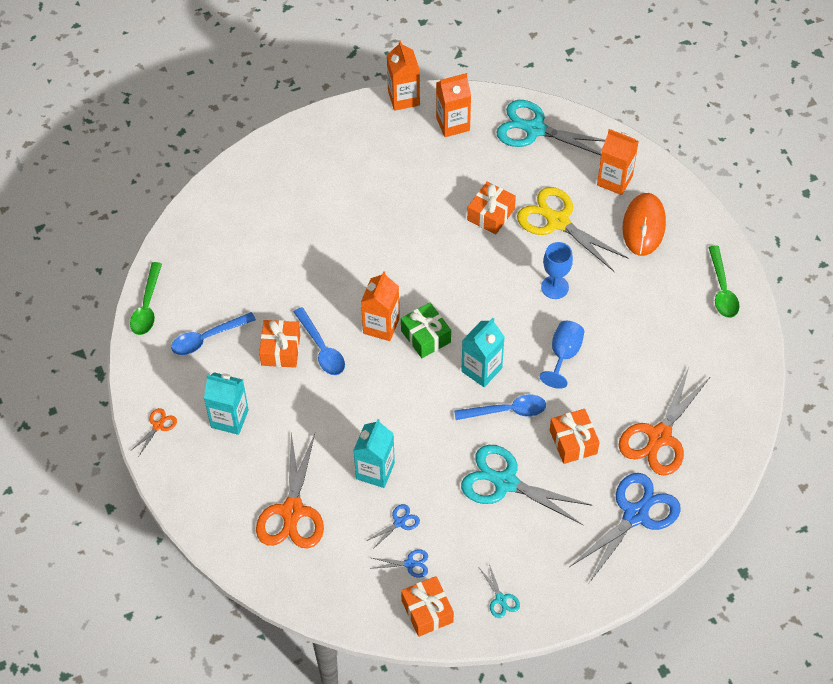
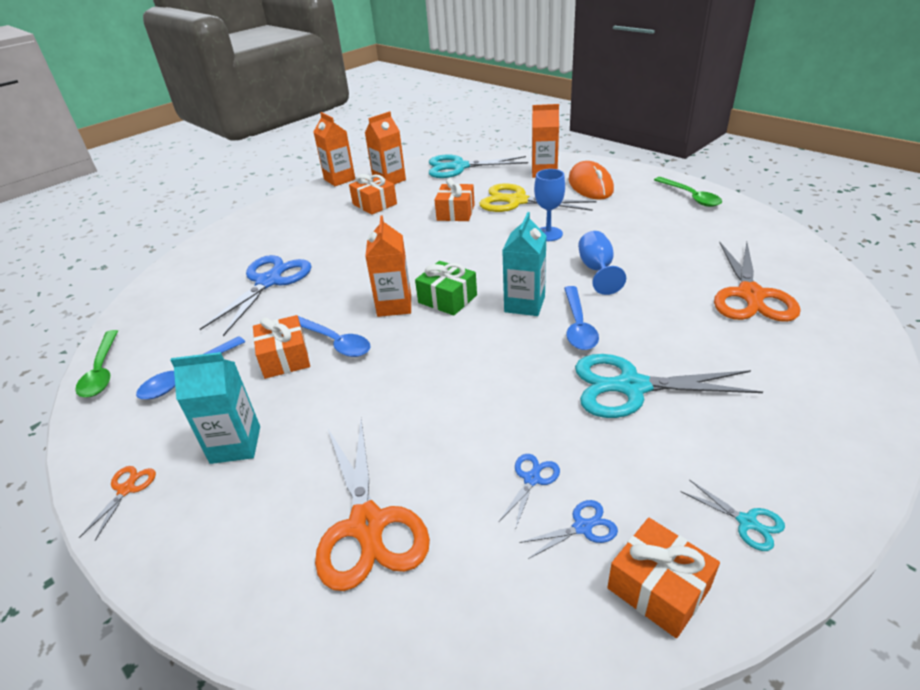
camera: 20 degrees left, 20 degrees down
turquoise carton [353,419,395,488] -> none
blue spoon [454,395,546,420] -> blue spoon turned 120 degrees clockwise [564,286,599,350]
orange gift [550,409,600,464] -> orange gift moved to [349,174,397,215]
blue scissors [569,473,681,583] -> blue scissors moved to [200,255,311,336]

